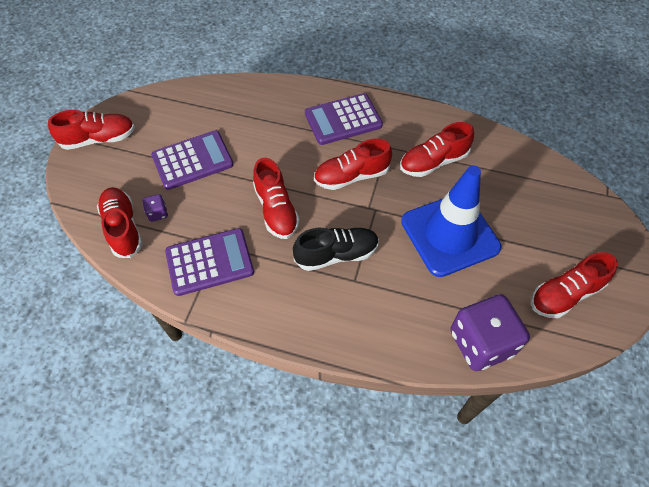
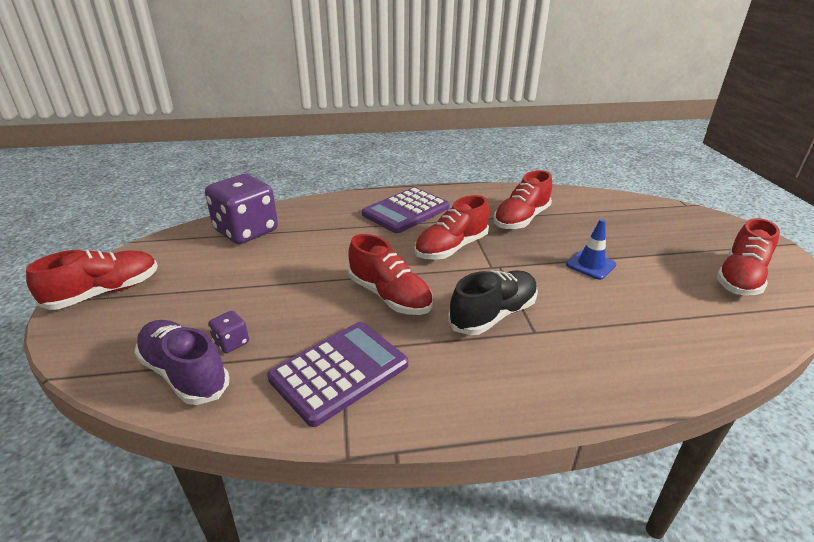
camera: 25 degrees left, 25 degrees down
red shoe [97,187,143,258] -> purple shoe [134,320,229,405]
purple calculator [151,130,234,190] -> none
blue traffic cone [401,165,501,277] -> blue traffic cone [566,219,616,280], size x0.43
purple dice [450,294,530,371] -> purple dice moved to [205,174,278,244]

